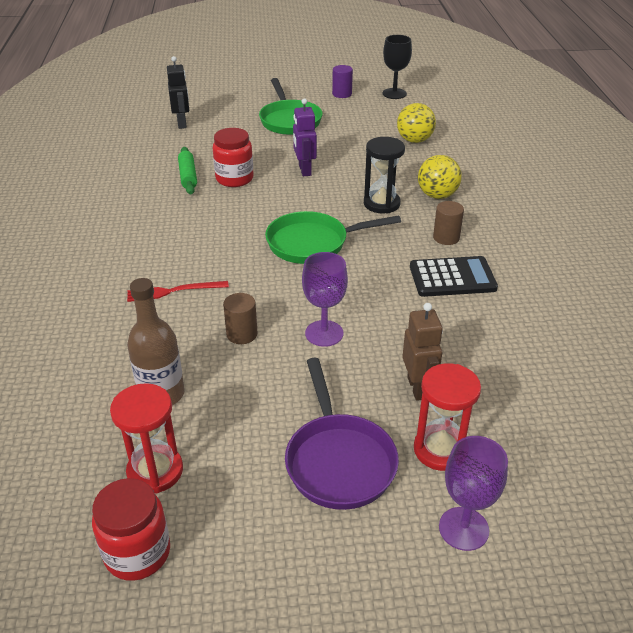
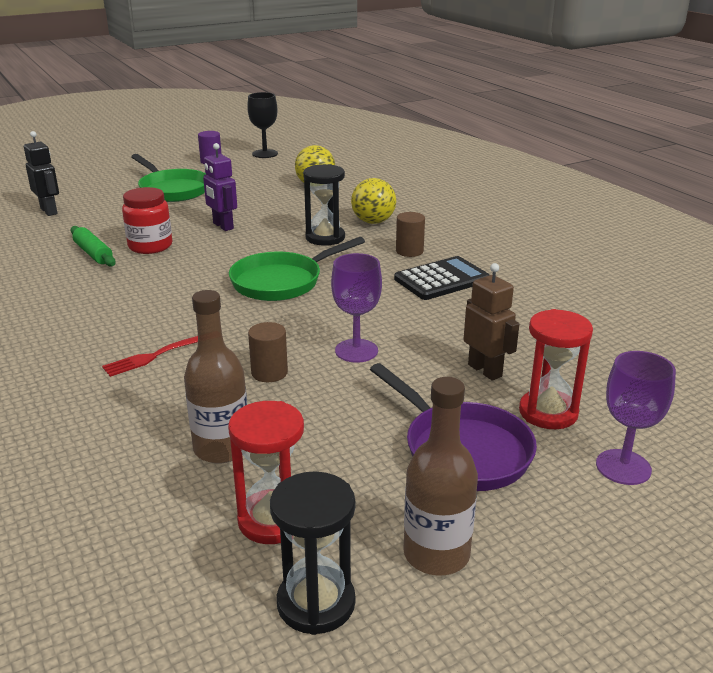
camera: 25 degrees left, 10 degrees down
red jar [92,478,170,581] -> black hourglass [270,471,355,635]
none -> brown bottle [403,377,478,576]

